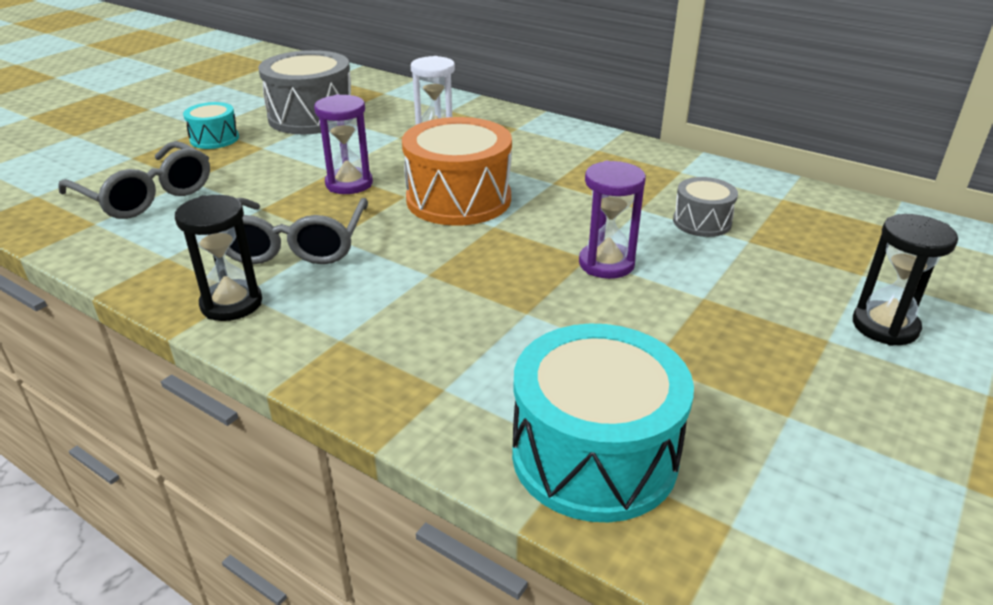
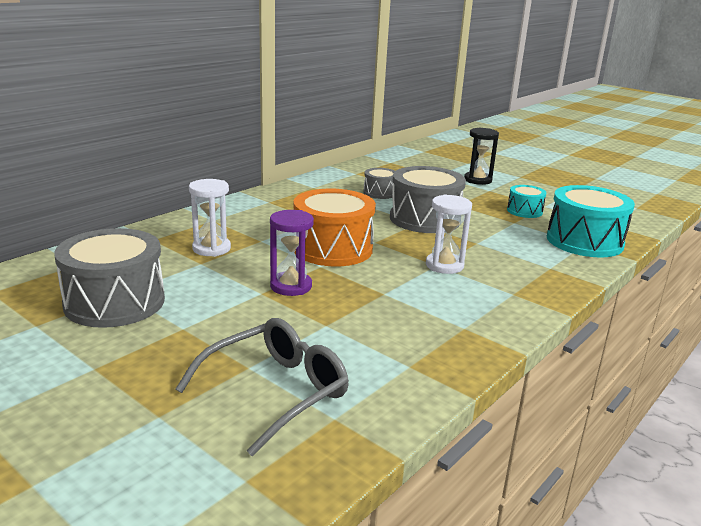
camera: 85 degrees left, 10 degrees down
black hourglass [175,195,262,321] -> none
turquoise drum [183,102,239,149] -> turquoise drum moved to [507,185,546,218]
grey glasses [226,198,368,264] -> none
purple hourglass [579,161,646,279] -> grey drum [390,166,466,233]
none -> white hourglass [426,195,472,274]

